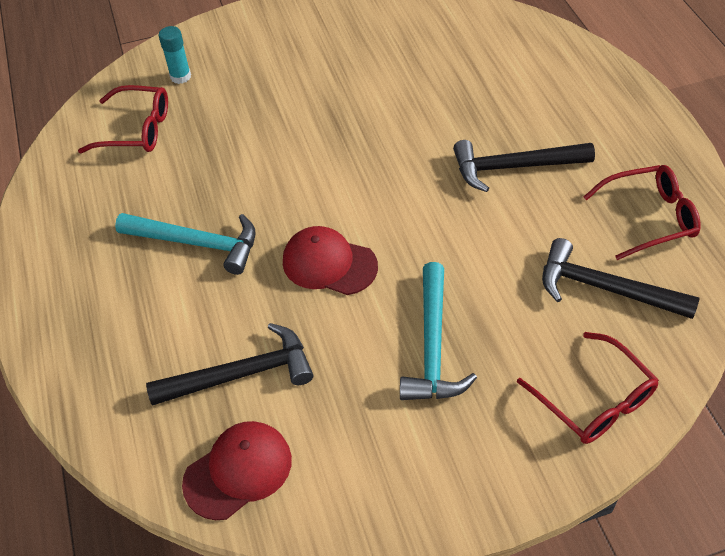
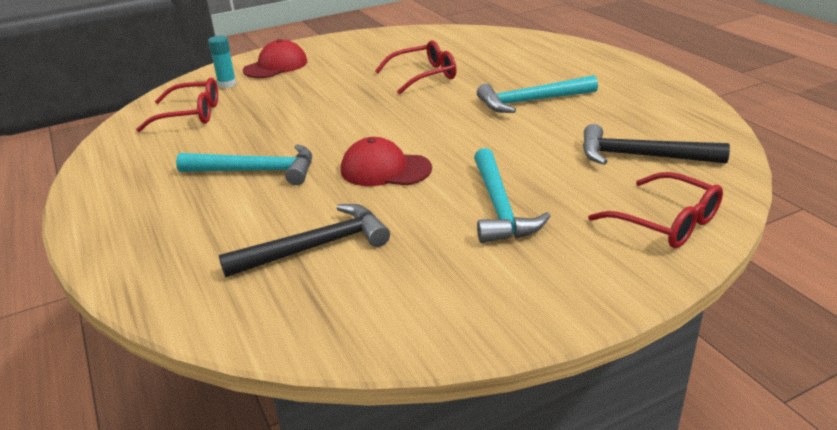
camera: 10 degrees left, 20 degrees down
red cap [182,421,292,520] -> red cap moved to [243,39,307,78]
black hammer [453,140,595,192] -> turquoise hammer [477,75,598,113]
red glasses [584,165,701,260] -> red glasses moved to [375,40,457,95]

